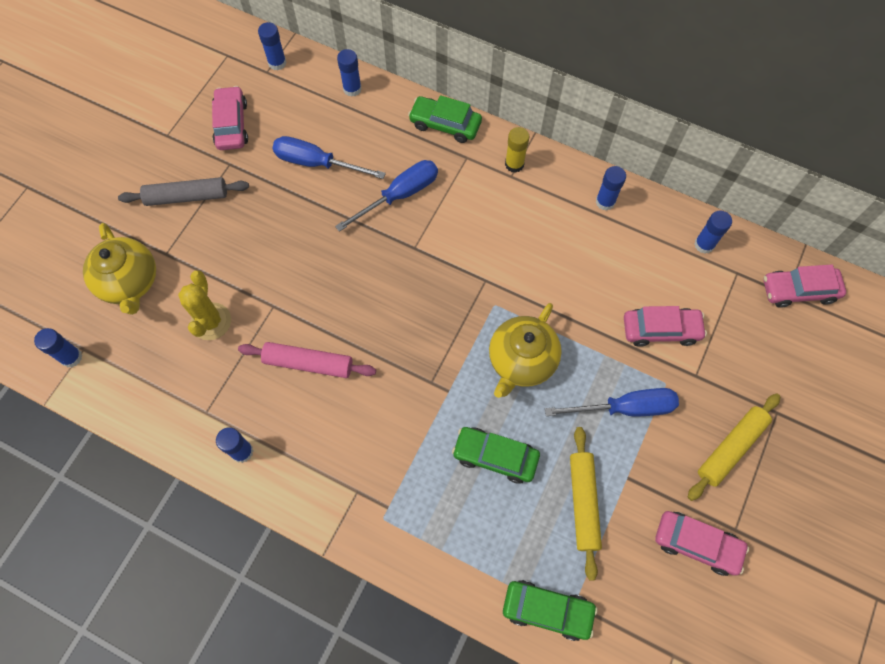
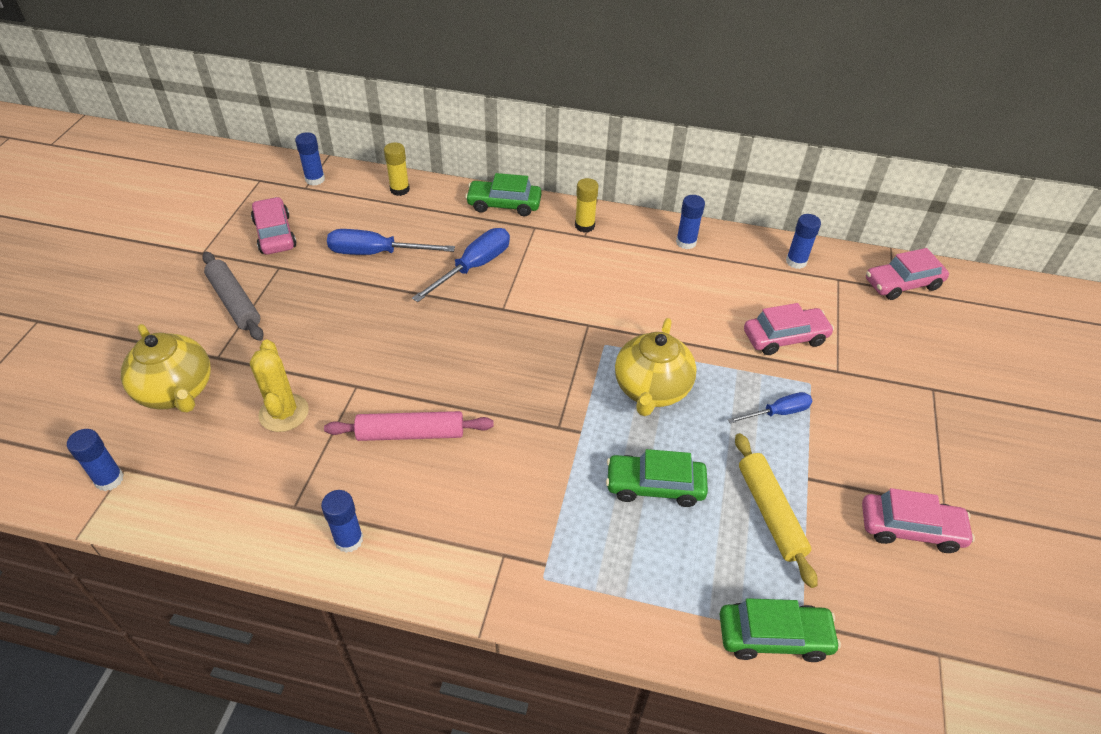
camera: 15 degrees left, 20 degrees down
grey rolling pin [118,177,249,206] -> grey rolling pin turned 75 degrees clockwise [202,252,264,341]
blue glue stick [337,49,362,97] -> yellow glue stick [384,143,410,196]
blue screwdriver [545,388,679,416] -> blue screwdriver [728,392,812,424], size x0.61
yellow rolling pin [688,394,780,501] -> none

